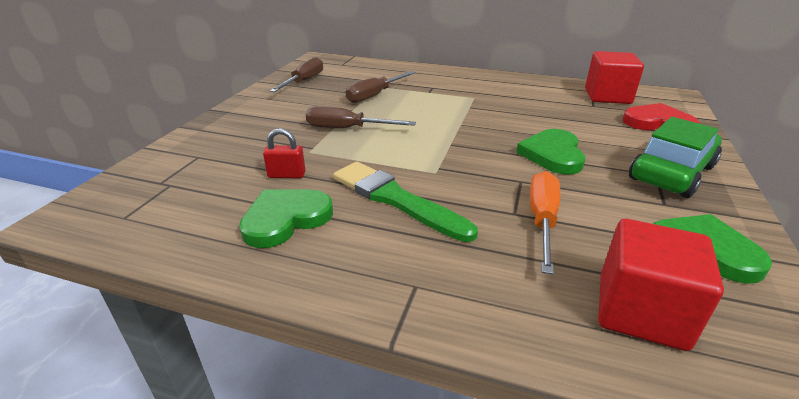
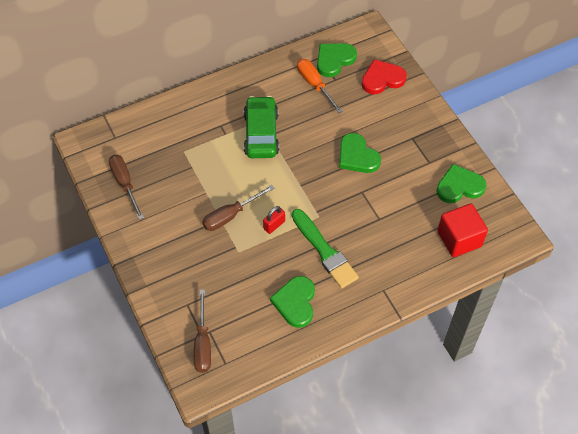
camera: 45 degrees left, 25 degrees up
red padlock [263,128,305,178] -> red padlock moved to [263,206,285,234]
green brush [333,162,478,242] -> green brush turned 120 degrees counterclockwise [292,209,359,288]
brown screwdriver [346,71,416,103] -> brown screwdriver moved to [194,290,211,373]
orange screwdriver [530,171,560,274] -> orange screwdriver moved to [297,59,343,113]
red cube [585,51,644,104] -> green heart [317,43,357,77]
green car [629,117,722,198] -> green car moved to [244,96,279,158]

